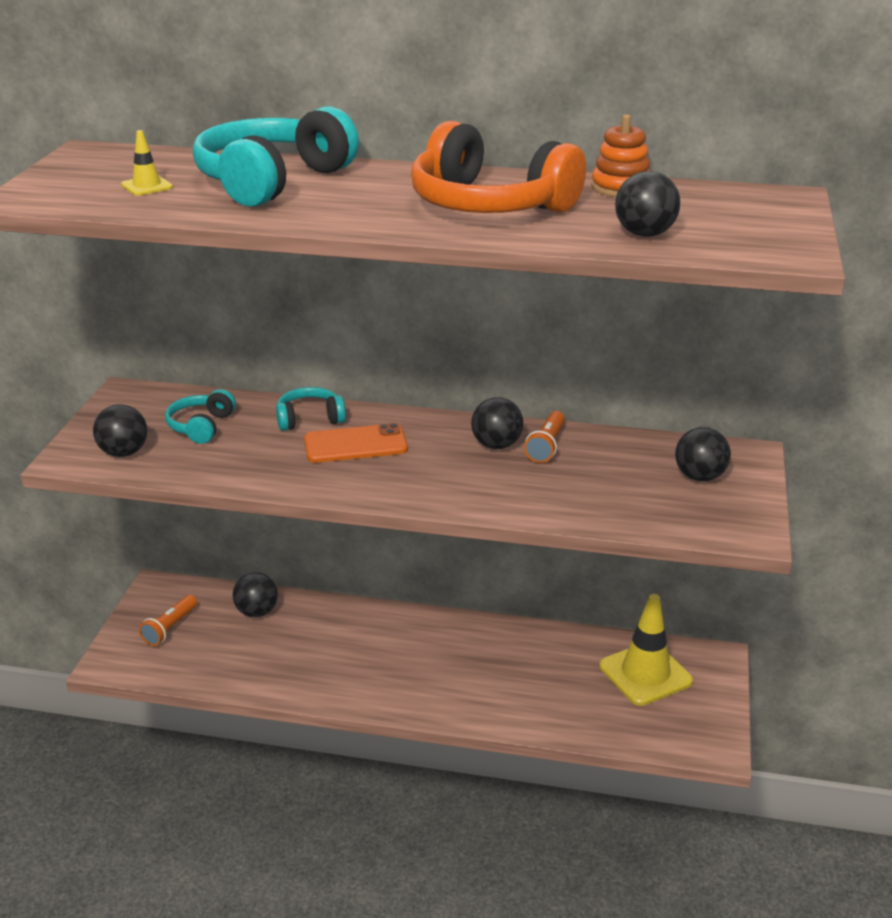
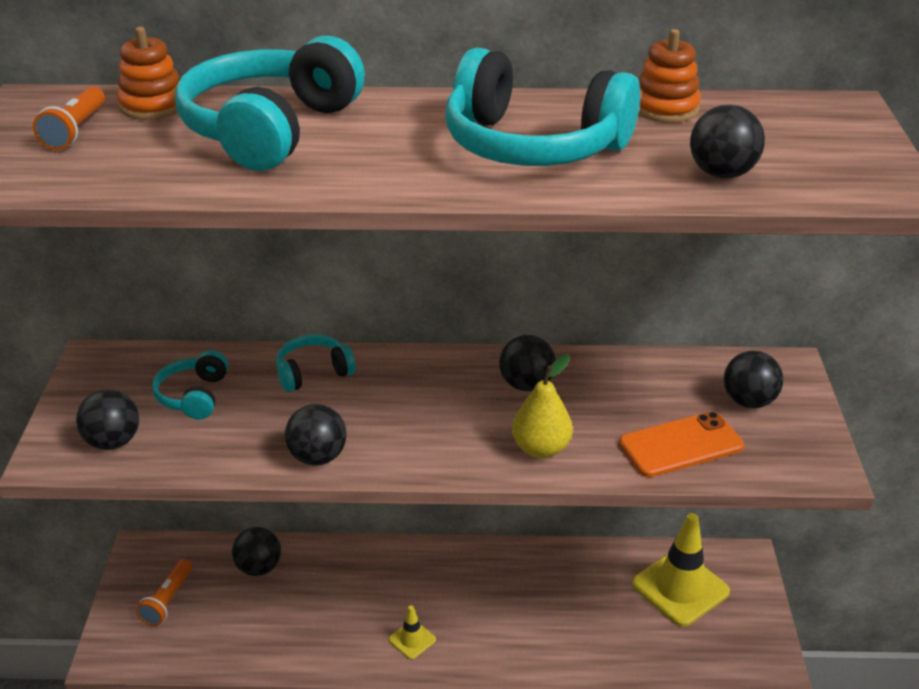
camera: 10 degrees left, 5 degrees up
yellow traffic cone [121,130,173,196] -> yellow traffic cone moved to [389,605,436,660]
orange phone [304,423,408,463] -> orange phone moved to [619,411,744,477]
orange headphones [411,121,586,213] -> turquoise headphones [445,47,641,166]
orange flashlight [524,411,565,463] -> orange flashlight moved to [33,87,105,150]
none -> orange stacking toy [117,27,179,120]
none -> black ball [285,404,347,466]
none -> yellow pear [512,354,573,458]

